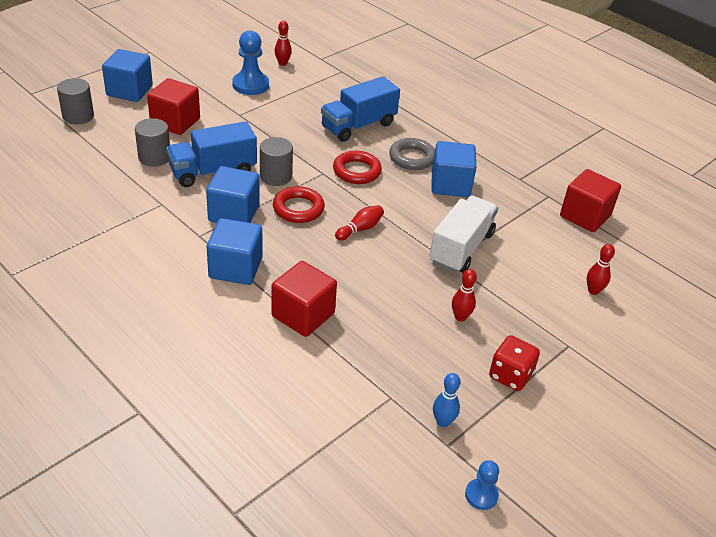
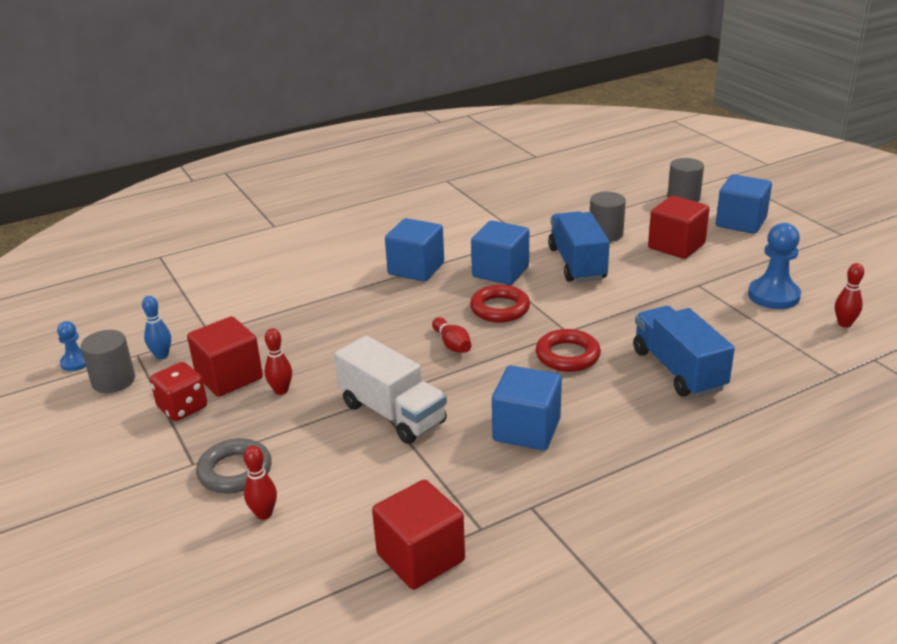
camera: 110 degrees right, 10 degrees down
grey cylinder [260,137,293,186] -> grey cylinder moved to [81,330,135,393]
red cube [271,261,337,337] -> red cube moved to [187,316,263,397]
grey ring [389,138,435,170] -> grey ring moved to [196,438,272,493]

